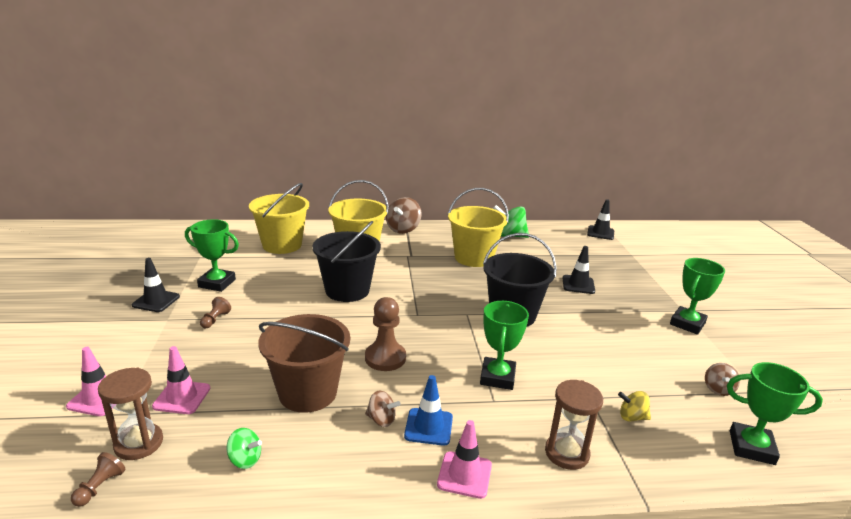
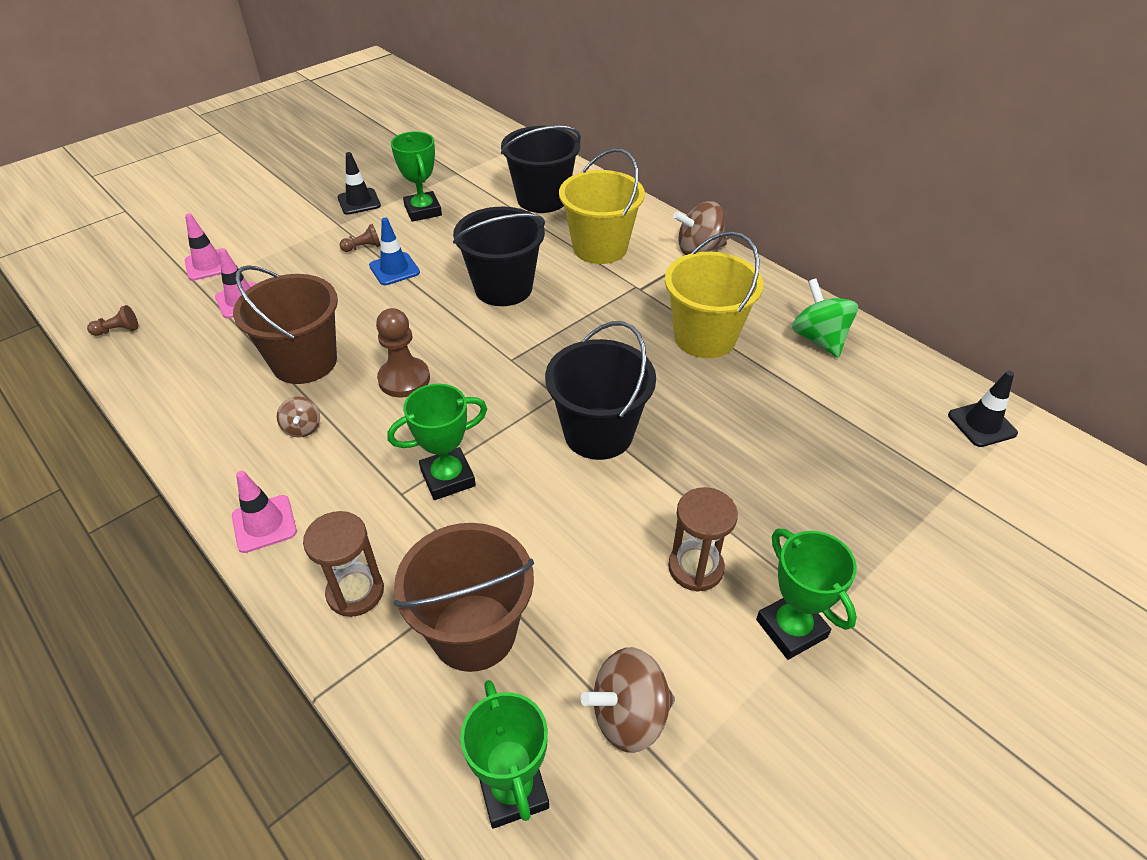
camera: 55 degrees right, 20 degrees up
brown hourglass [98,368,163,460] -> brown hourglass moved to [668,487,738,592]
green spinning top [227,428,262,469] -> none
yellow bucket [249,183,309,254] -> black bucket [501,125,581,213]
blue traffic cone [404,375,453,446] -> blue traffic cone moved to [369,218,420,285]
black traffic cone [563,246,595,294] -> none
yellow spinning top [618,391,651,422] -> brown bucket [394,523,534,672]
green trophy [670,258,725,335] -> green trophy turned 60 degrees clockwise [756,529,857,660]
brown spinning top [705,363,740,396] -> brown spinning top [581,647,675,753], size x1.77

